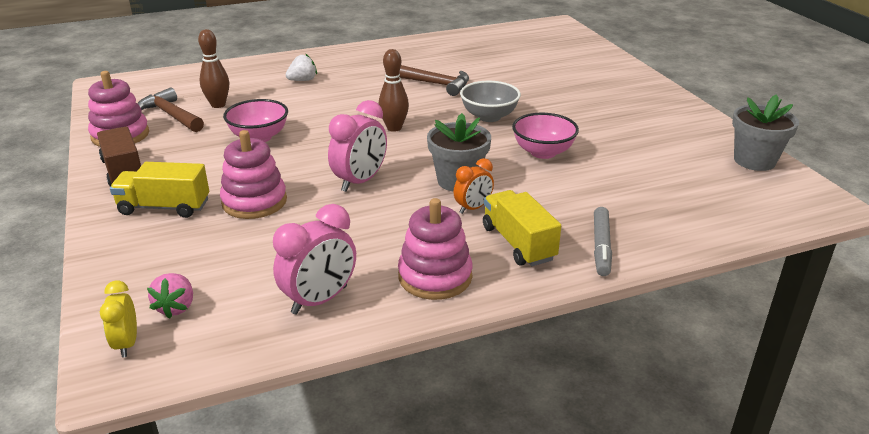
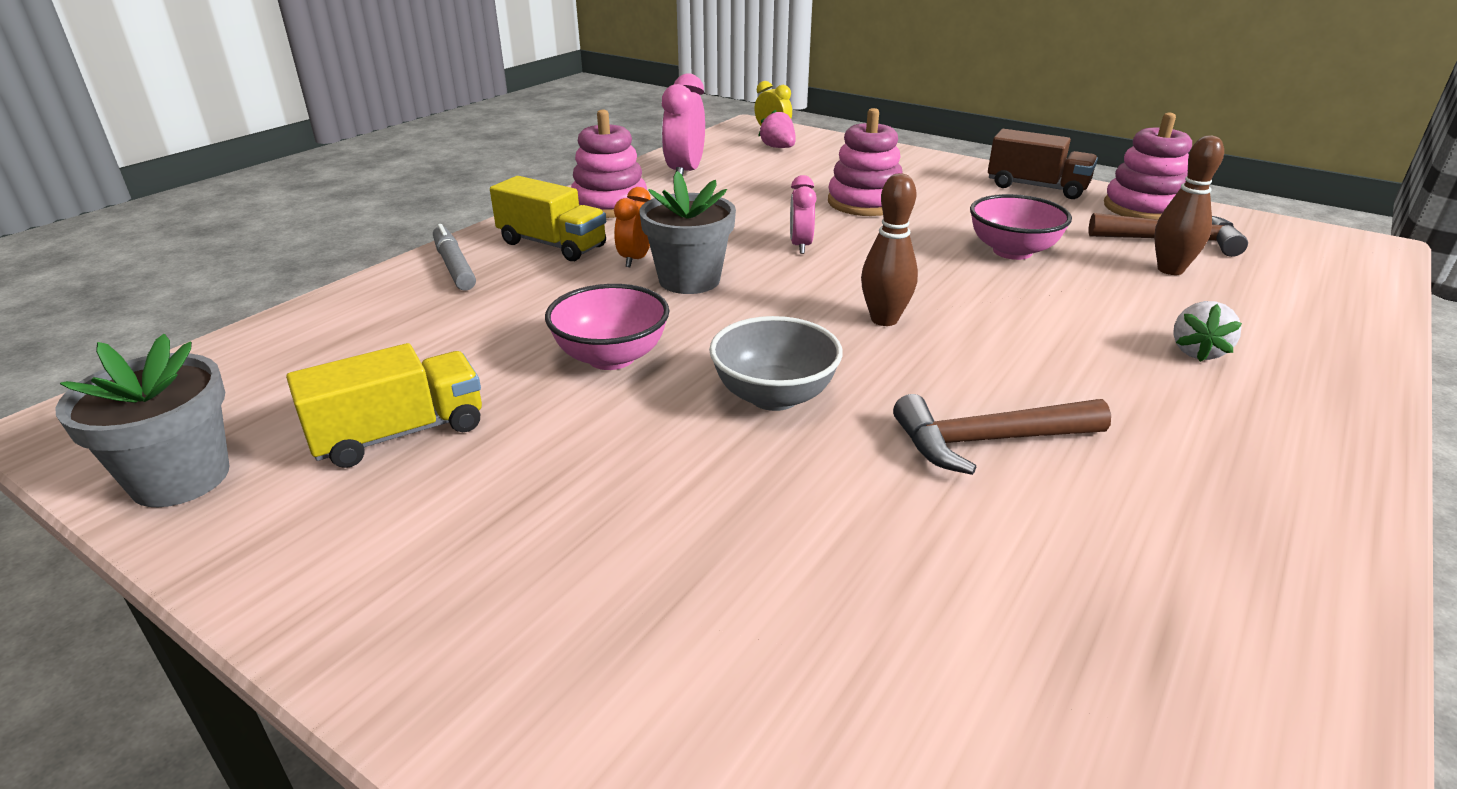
camera: 145 degrees right, 0 degrees up
yellow truck [110,162,209,218] -> yellow truck moved to [286,343,482,468]
pink clock [328,100,387,192] -> pink clock [790,175,817,254], size x0.61

